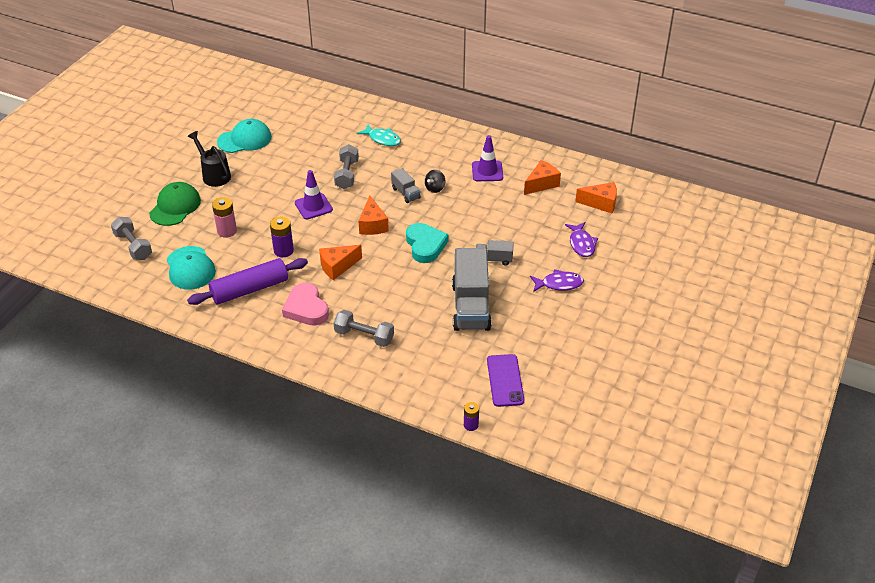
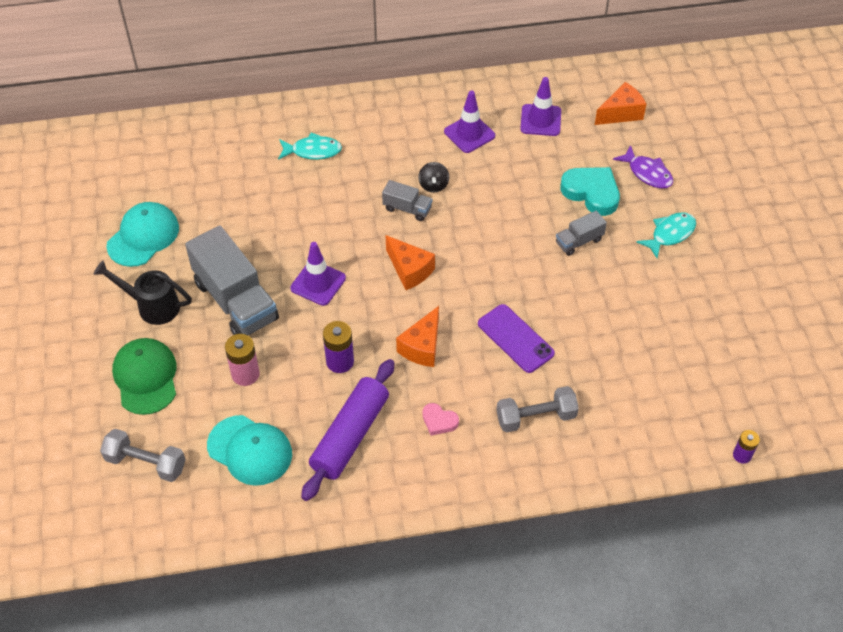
camera: 35 degrees left, 10 degrees up
pink heart [282,283,329,326] -> pink heart [422,403,459,436], size x0.53
grey dumbbell [334,144,359,189] -> none
turquoise heart [406,223,449,263] -> turquoise heart moved to [560,167,620,216]
grey truck [452,248,492,331] -> grey truck moved to [185,225,279,335]
purple phone [487,354,524,407] -> purple phone moved to [478,304,555,373]
orange cheese [524,160,561,195] -> purple traffic cone [520,77,561,136]
purple fish [530,269,584,292] -> turquoise fish [637,212,696,258]

